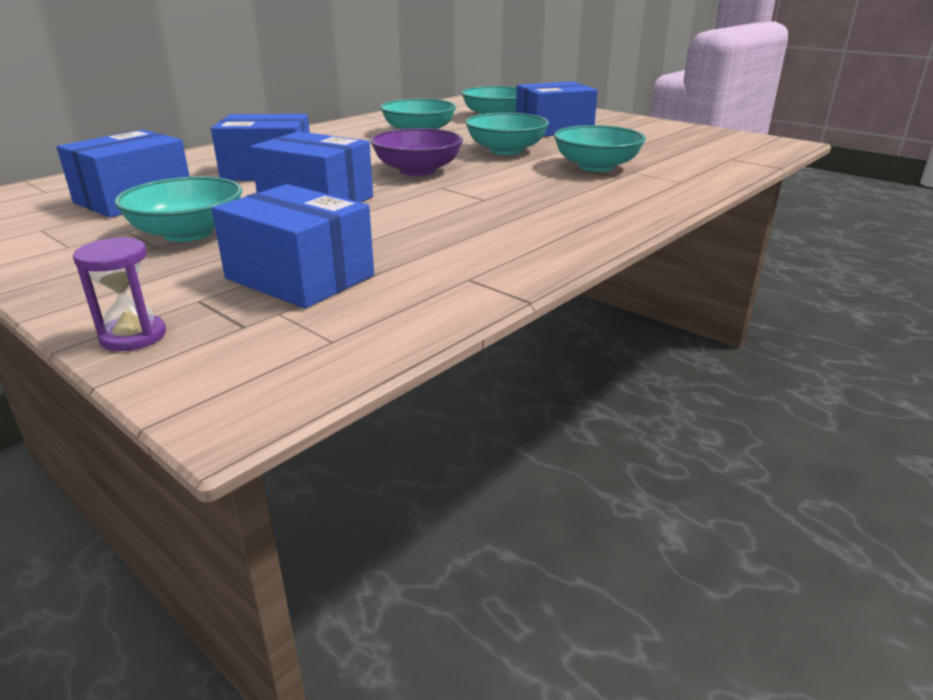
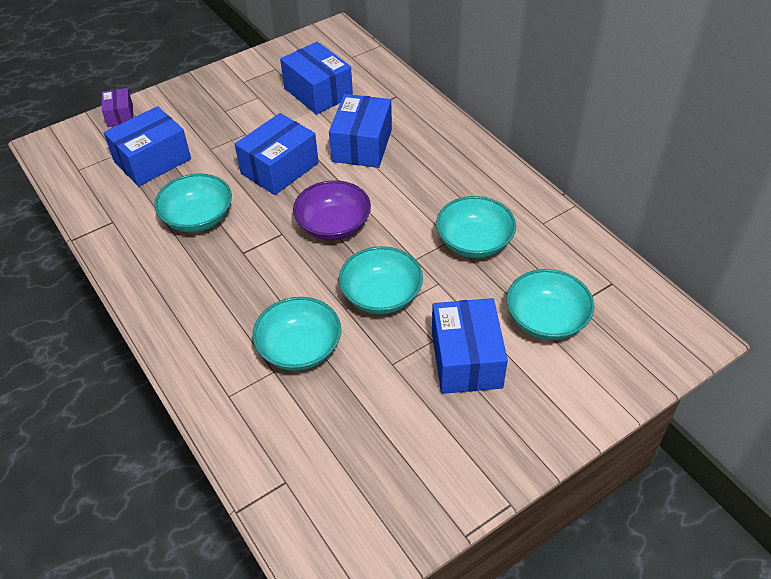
camera: 105 degrees right, 20 degrees up
purple hourglass [73,237,166,351] -> purple box [102,88,133,127]
turquoise bowl [114,177,242,242] -> turquoise bowl moved to [154,173,232,232]

